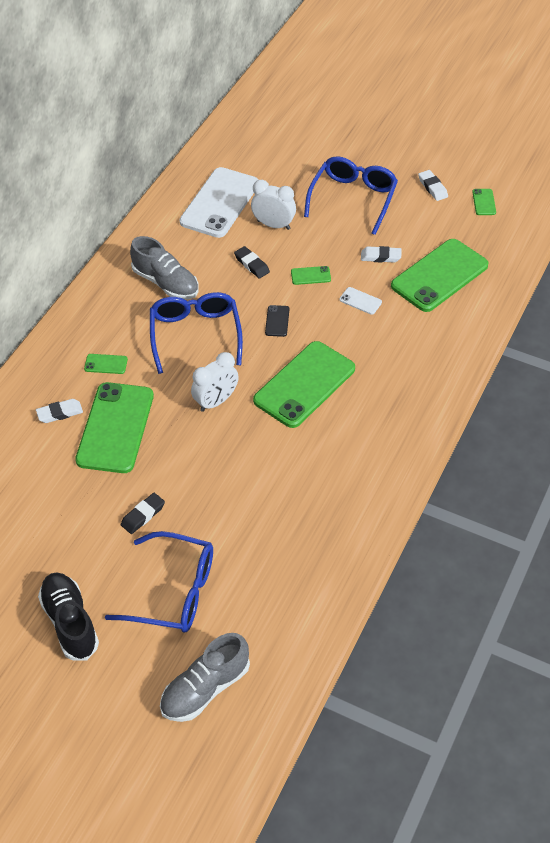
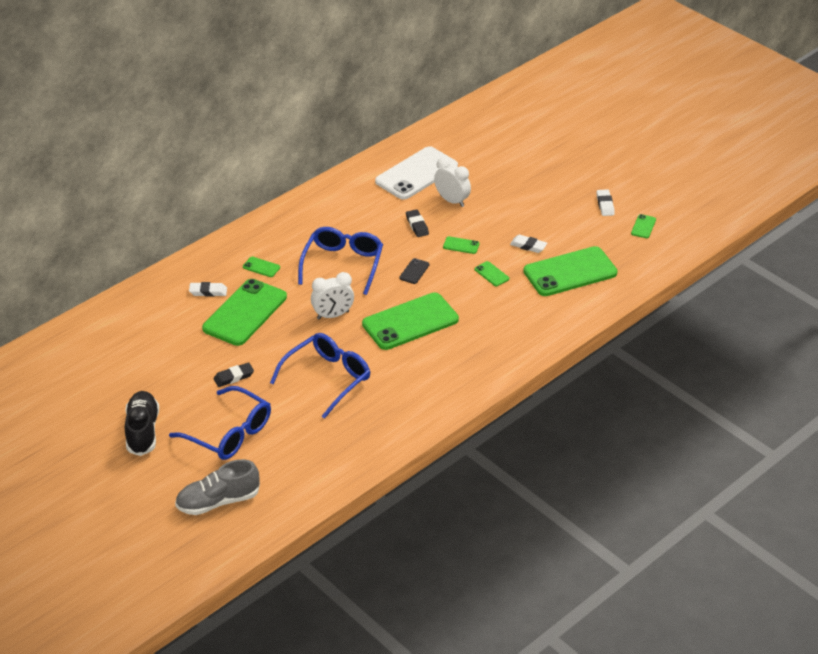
camera: 20 degrees right, 10 degrees down
grey shoe [130,236,199,300] -> none
blue glasses [304,156,398,235] -> blue glasses moved to [270,333,370,419]
white phone [339,287,382,315] -> green phone [475,261,509,286]

